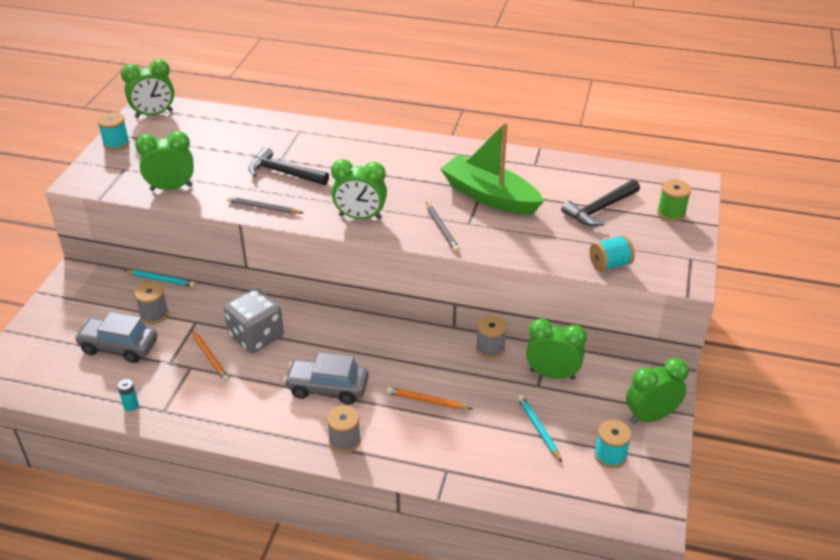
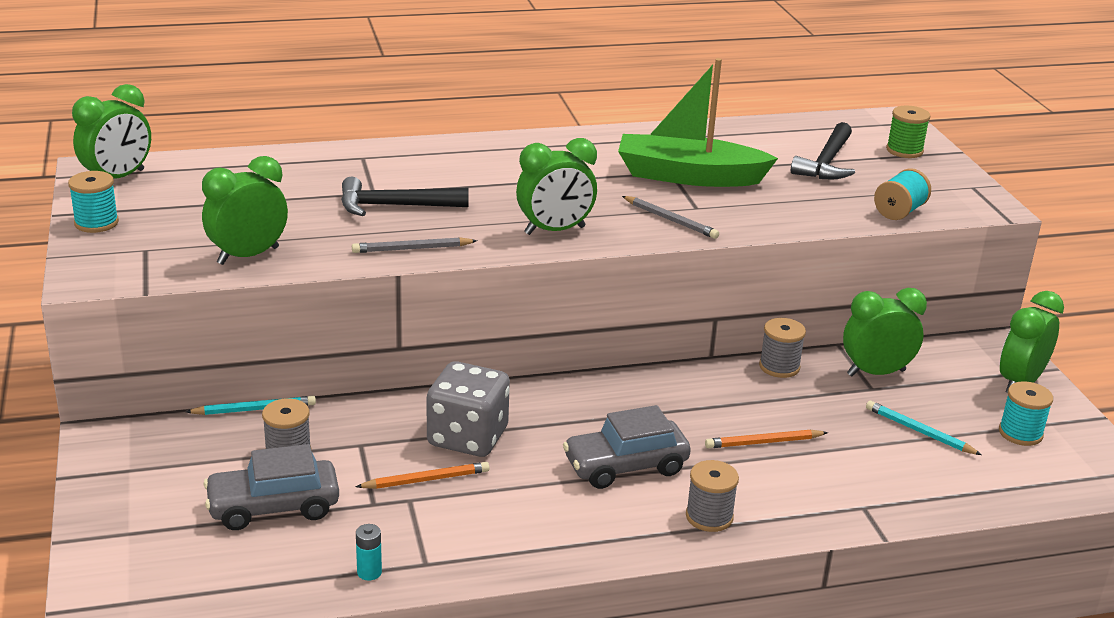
camera: 30 degrees left, 10 degrees down
orange pencil [191,329,230,382] -> orange pencil turned 45 degrees counterclockwise [356,462,490,489]

